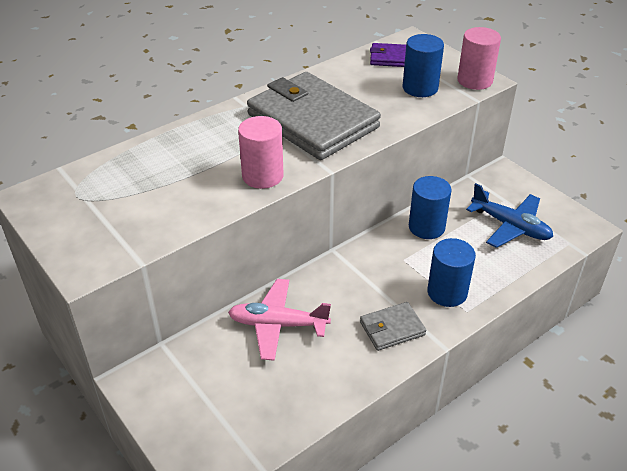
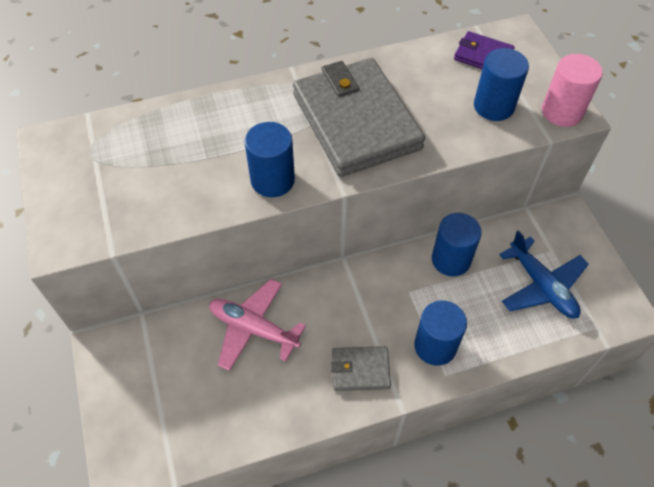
camera: 20 degrees right, 15 degrees up
pink cylinder [238,116,283,189] -> blue cylinder [245,122,295,197]

